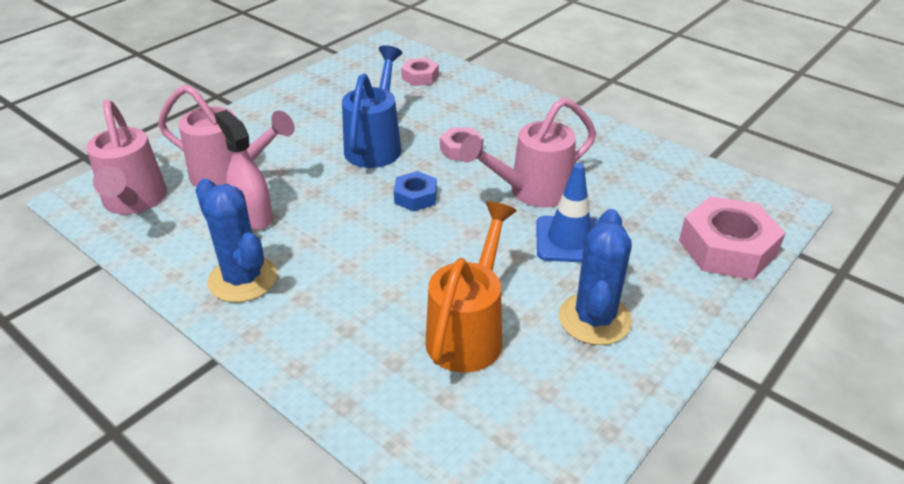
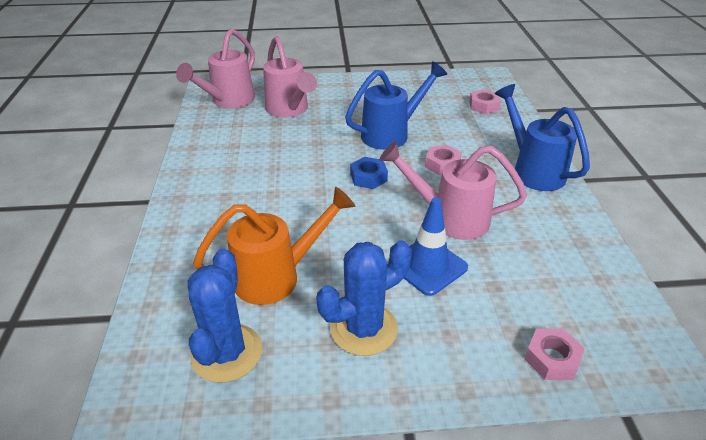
camera: 45 degrees right, 0 degrees up
blue cactus [196,179,277,302] -> blue cactus moved to [188,248,262,383]
pink spray bottle [214,110,273,230] -> none
pink nut [679,196,786,280] -> pink nut [525,328,585,380], size x0.54
none -> blue watering can [495,84,590,191]

